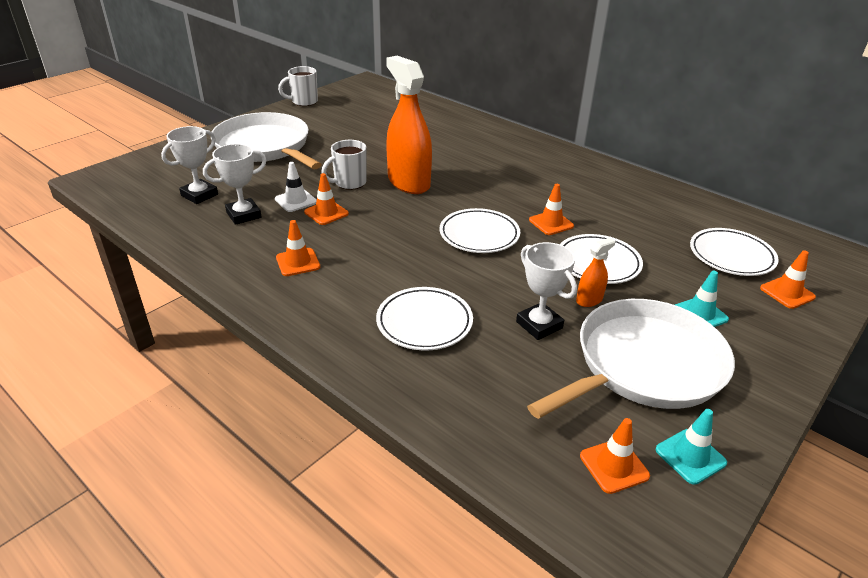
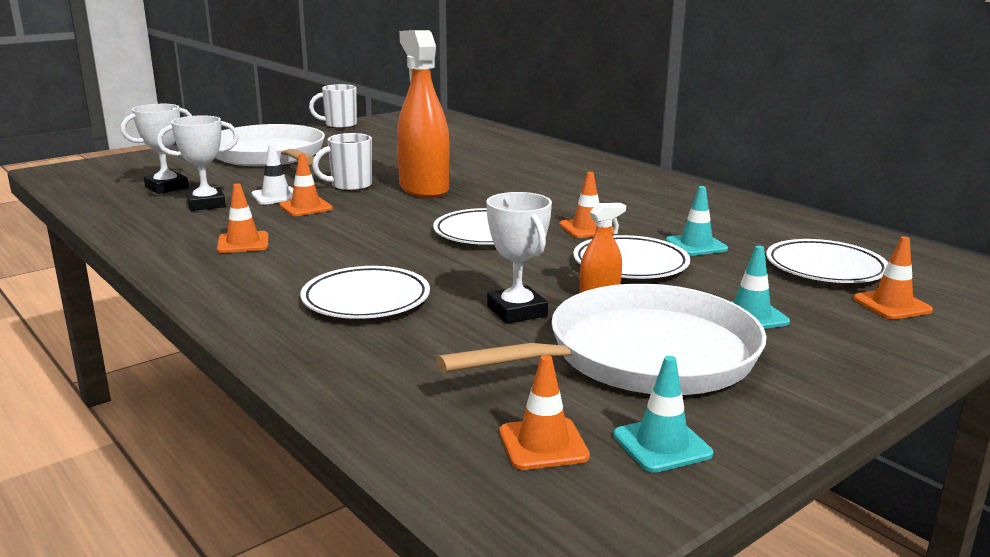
camera: 10 degrees right, 15 degrees down
none -> turquoise traffic cone [666,186,728,256]

